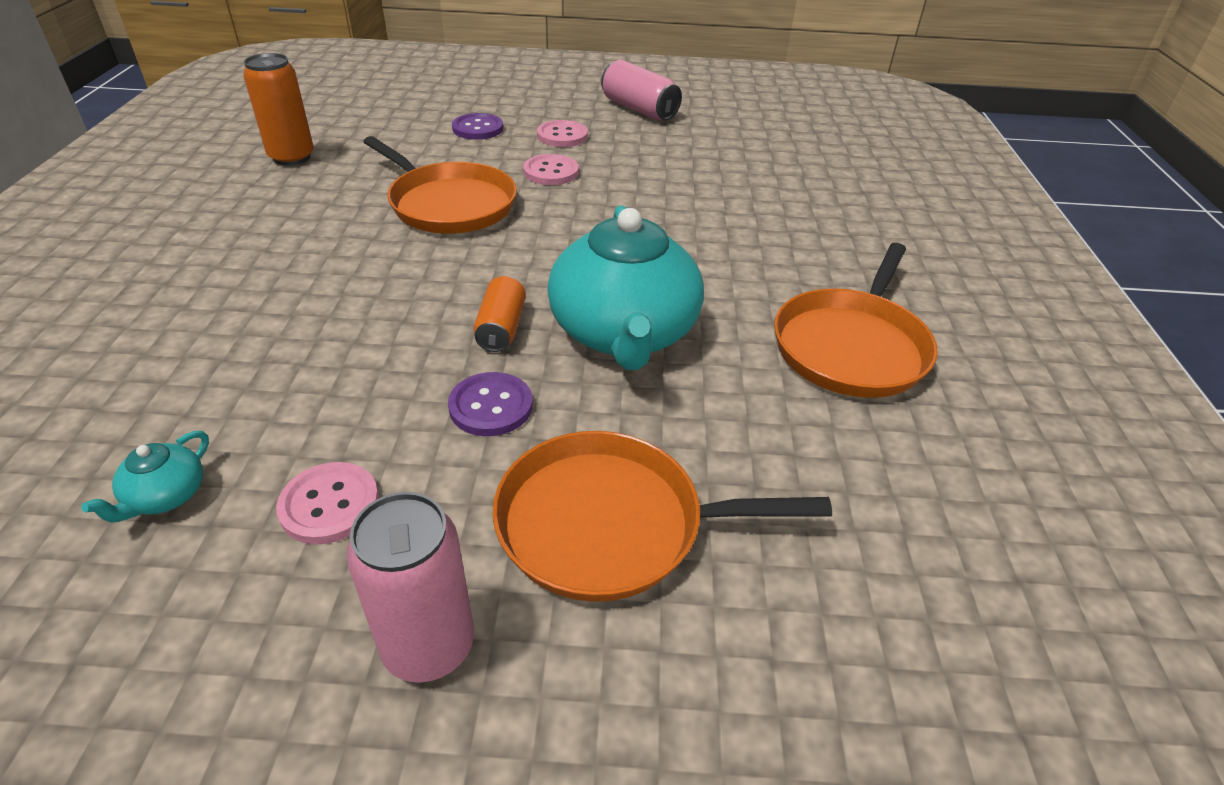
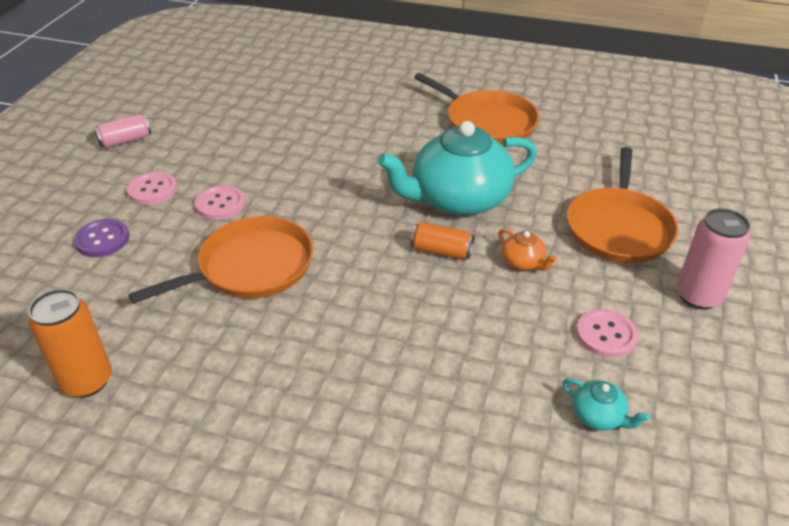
camera: 75 degrees left, 0 degrees up
purple button [448,372,533,436] -> orange teapot [498,229,557,271]
turquoise teapot [547,206,704,370] -> turquoise teapot turned 150 degrees clockwise [378,121,537,216]
pink can [601,60,682,120] -> pink can [94,115,151,148], size x0.65

